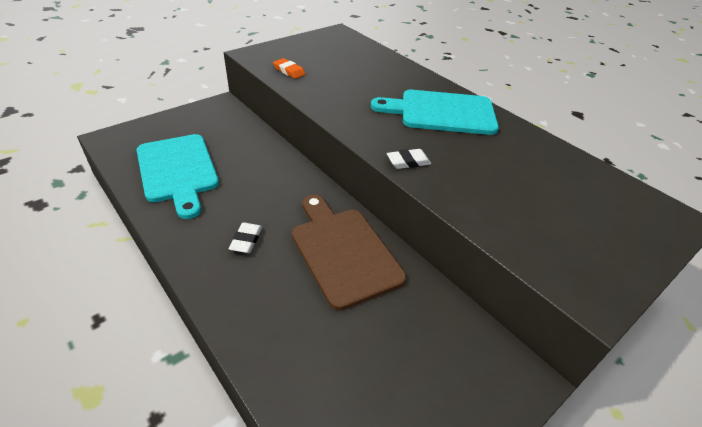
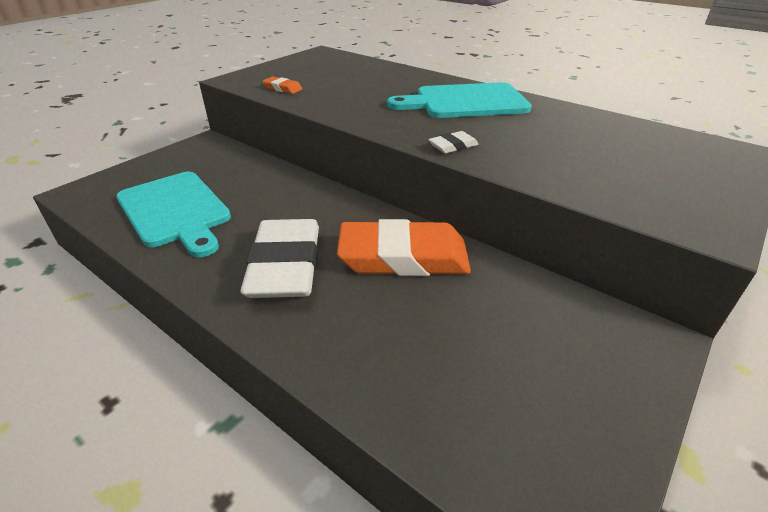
camera: 10 degrees left, 5 degrees down
white eraser [229,222,262,253] -> white eraser [240,219,319,298], size x2.44
brown cutting board [292,195,406,310] -> orange eraser [337,219,471,276]

